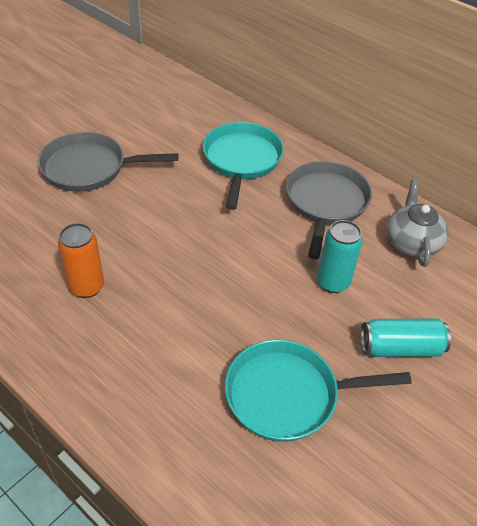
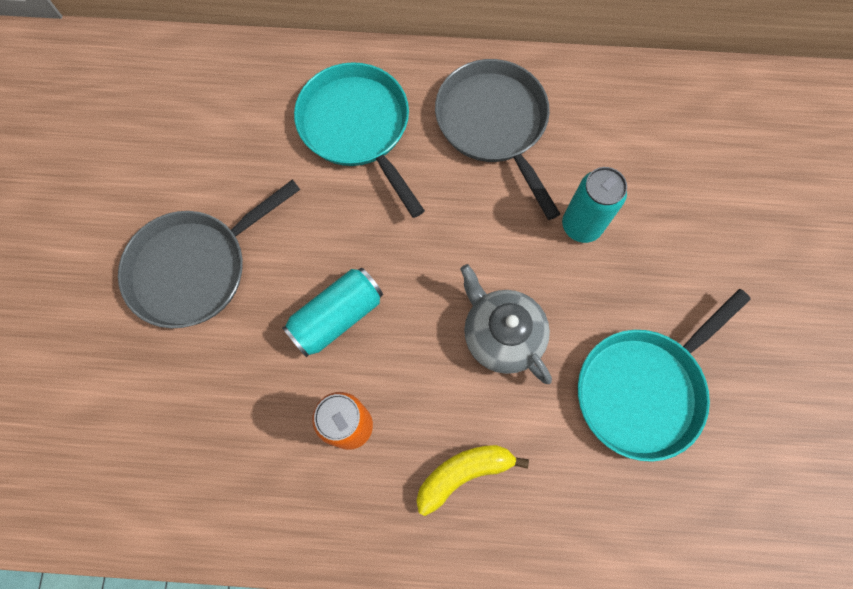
camera: 35 degrees left, 25 degrees up
turquoise can [361,318,451,357] -> turquoise can moved to [282,268,383,358]
grey teapot [387,180,449,267] -> grey teapot moved to [460,264,552,384]
none -> yellow banana [416,445,529,516]

